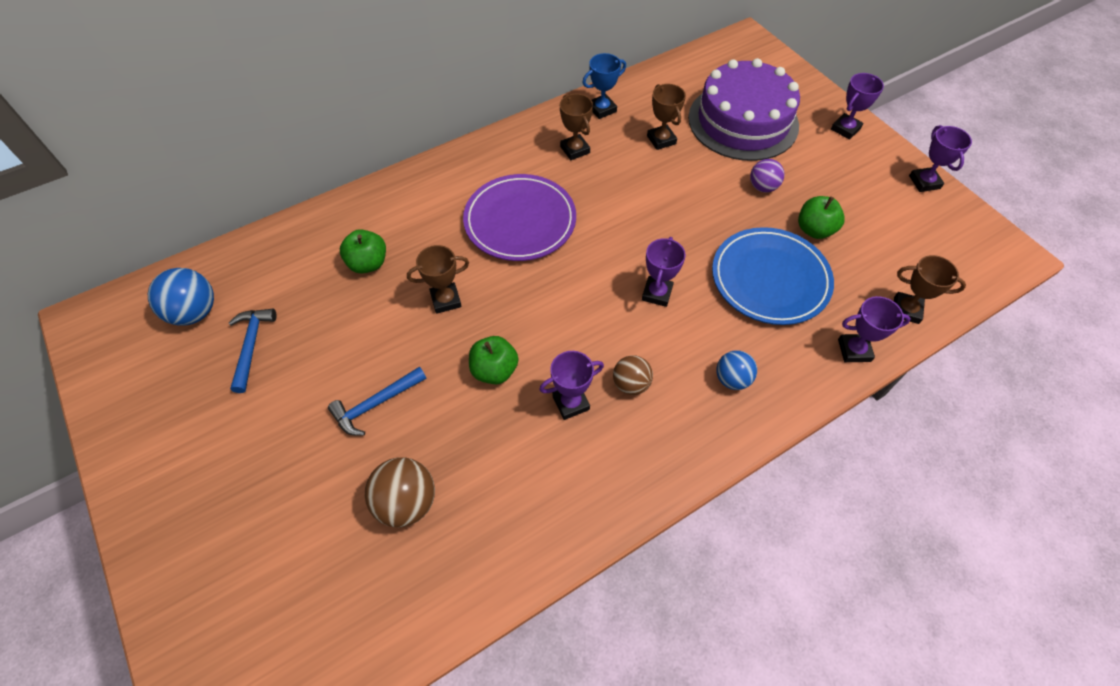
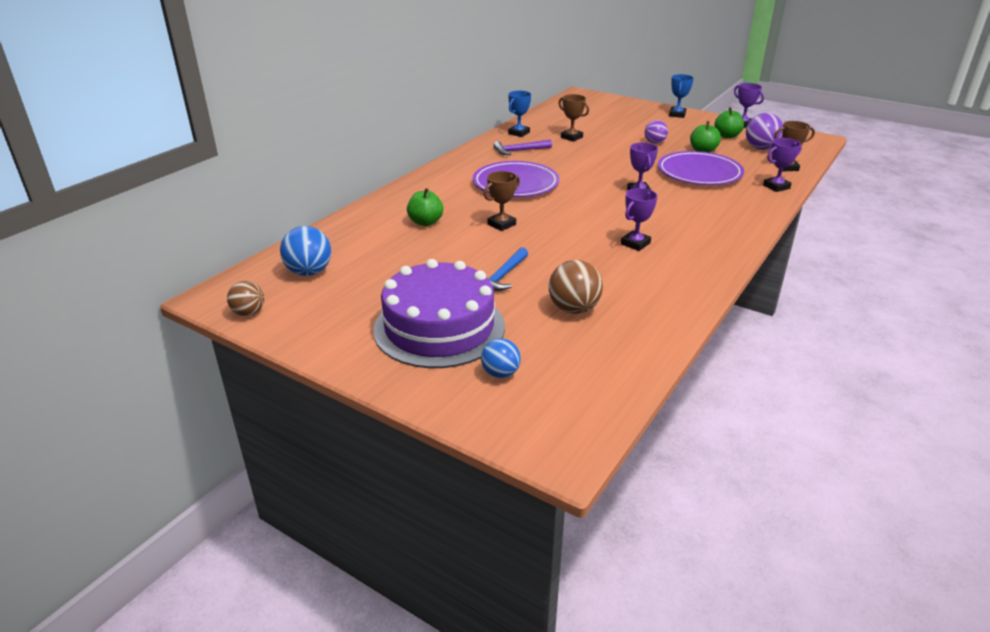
camera: 25 degrees left, 25 degrees down
blue hammer [229,309,277,393] -> none
green apple [469,336,518,384] -> green apple moved to [714,107,744,138]
brown trophy [560,94,593,160] -> purple hammer [493,140,552,155]
brown ball [613,355,653,395] -> brown ball moved to [227,281,264,316]
purple cake [688,58,800,161] -> purple cake moved to [373,259,505,368]
blue plate [712,227,834,325] -> purple plate [658,151,744,185]
blue ball [716,350,757,390] -> blue ball moved to [481,339,521,378]
purple trophy [831,73,884,140] -> blue trophy [669,74,694,118]
none -> purple ball [746,113,783,150]

